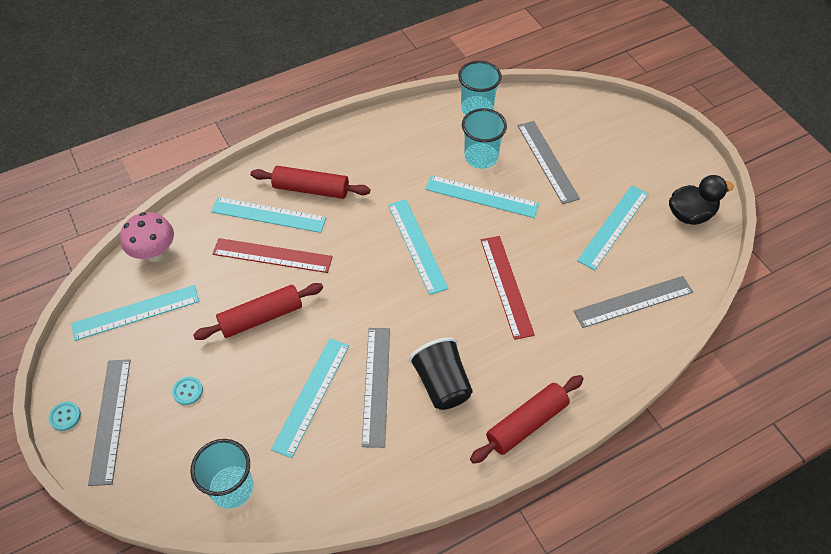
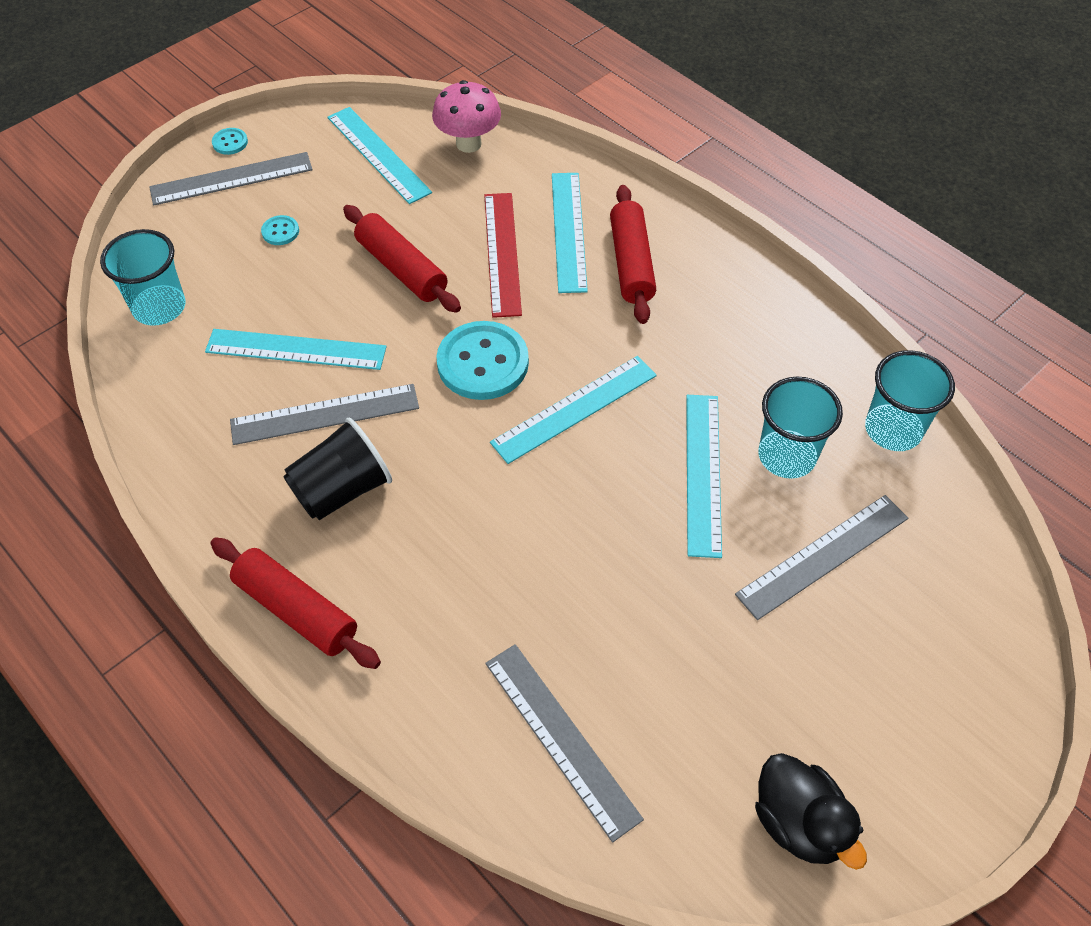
camera: 75 degrees right, 0 degrees up
red ruler [481,236,535,340] -> none
turquoise ruler [577,185,649,270] -> none
none -> turquoise button [437,321,529,400]

